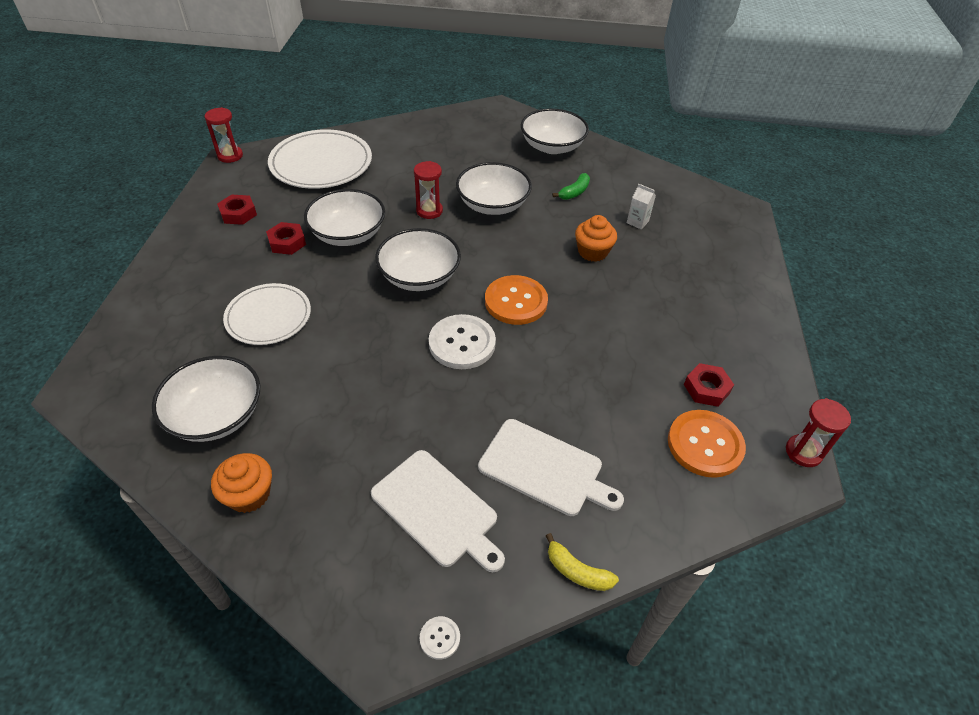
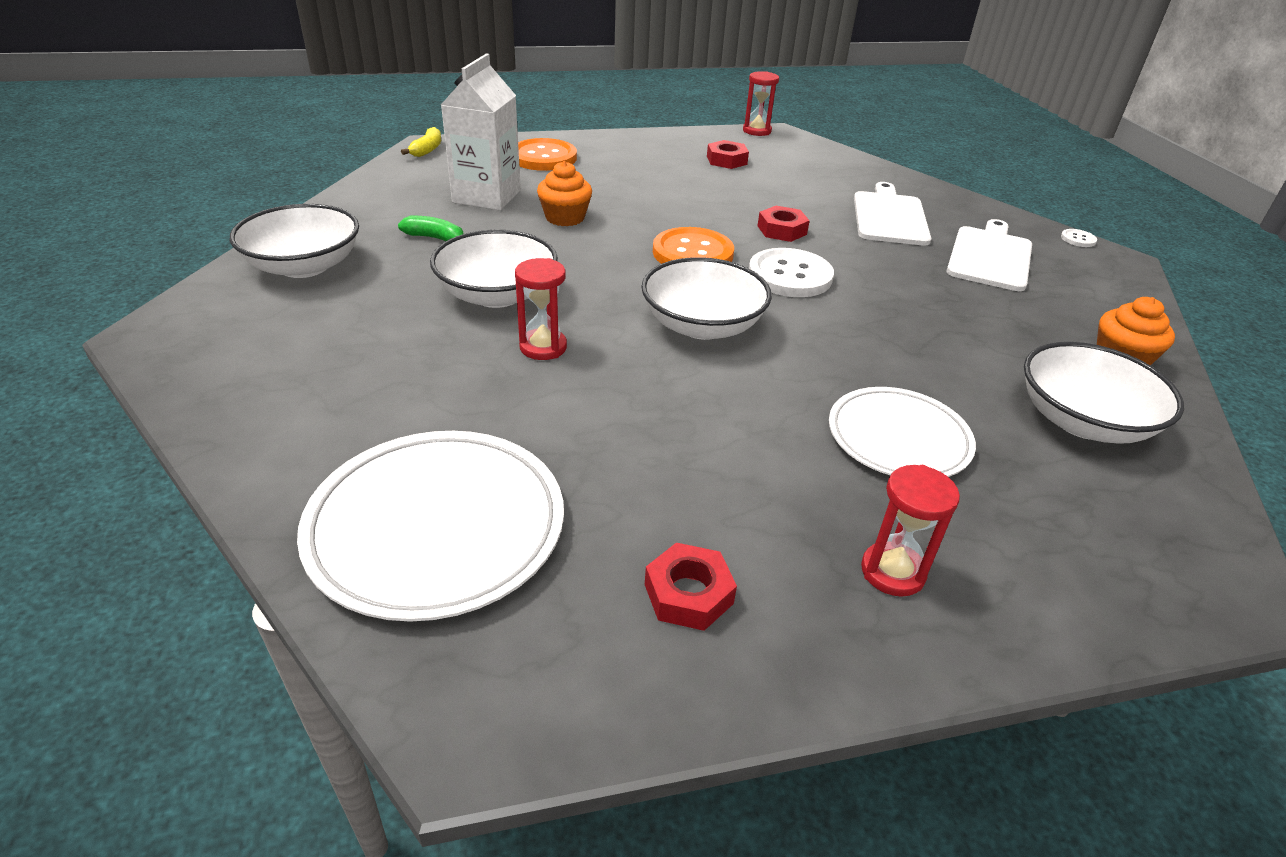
camera: 110 degrees left, 10 degrees down
red hourglass [205,107,243,163] -> red hourglass moved to [861,465,960,597]
red nut [266,222,306,255] -> red nut moved to [758,206,810,242]
white bowl [304,189,385,246] -> none
yellow banana [546,533,619,591] -> yellow banana moved to [401,127,441,157]
white carton [627,184,656,230] -> white carton [441,54,521,210], size x2.31
orange button [668,410,746,478] -> orange button moved to [518,138,577,171]

